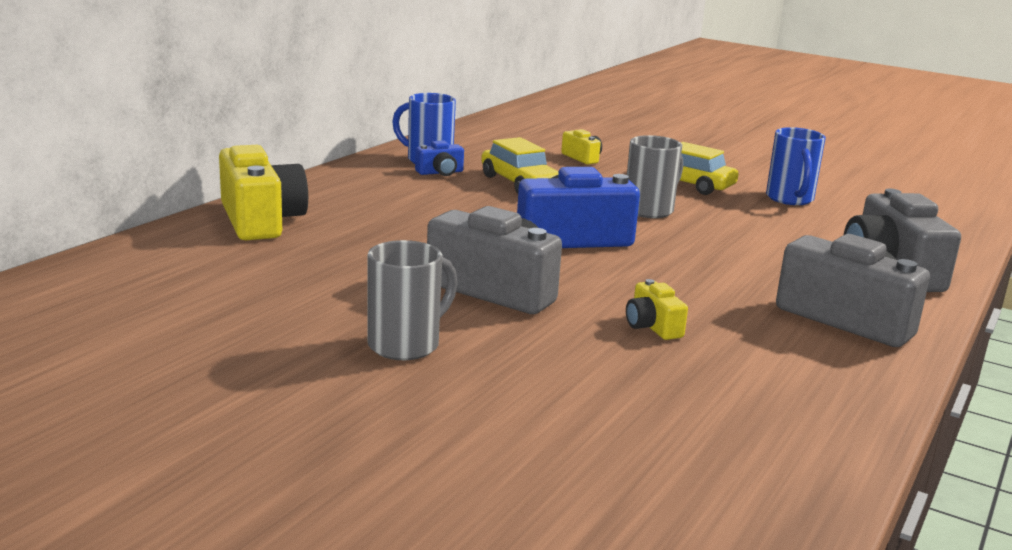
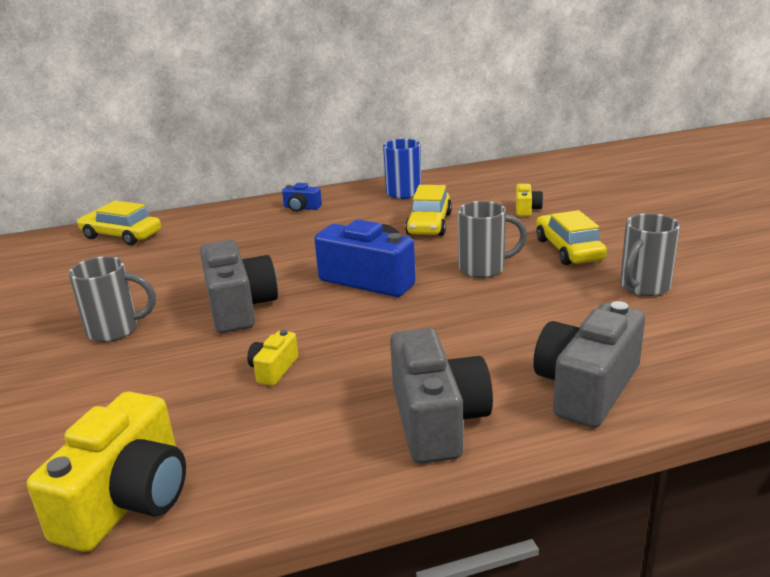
camera: 45 degrees right, 5 degrees up
yellow camera [219,145,308,240] -> yellow camera moved to [27,391,186,552]
blue camera [415,141,464,176] -> blue camera moved to [282,183,322,212]
blue mug [766,127,826,205] -> grey mug [620,213,680,296]
none -> yellow car [77,201,161,245]

